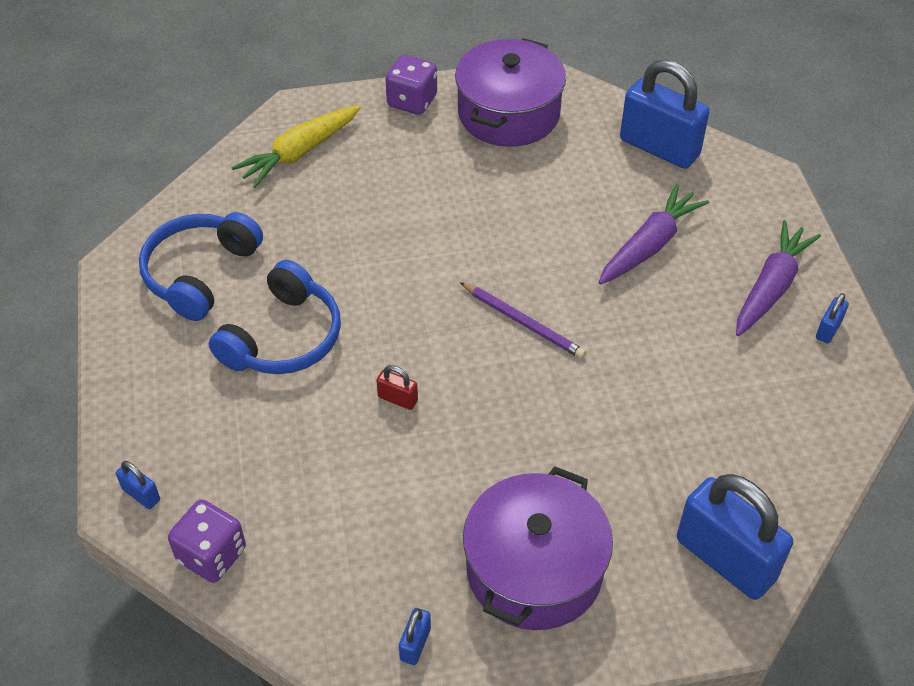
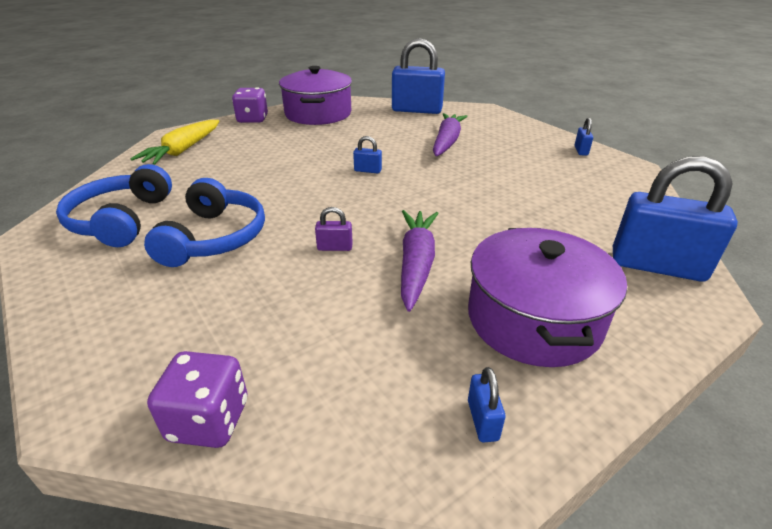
camera: 25 degrees left, 15 degrees down
blue padlock [116,461,160,509] -> blue padlock moved to [353,136,382,174]
red padlock [376,365,418,410] -> purple padlock [315,207,353,251]
purple pencil [460,282,586,359] -> none
purple carrot [736,220,821,336] -> purple carrot moved to [401,210,439,312]

